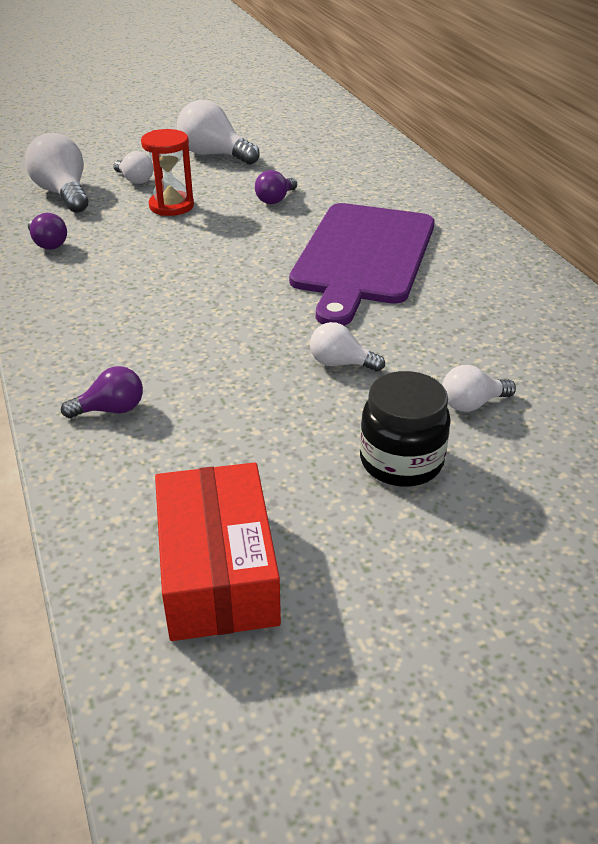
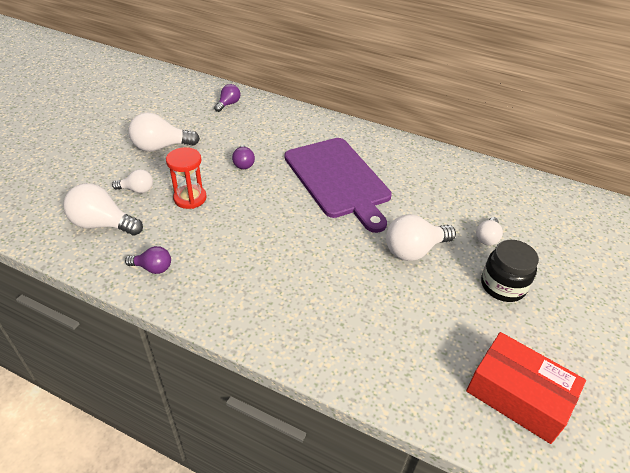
camera: 45 degrees left, 5 degrees up
purple light bulb [61,366,143,418] -> purple light bulb moved to [214,84,240,112]
white light bulb [310,322,385,372] -> white light bulb [386,214,456,261], size x1.75

